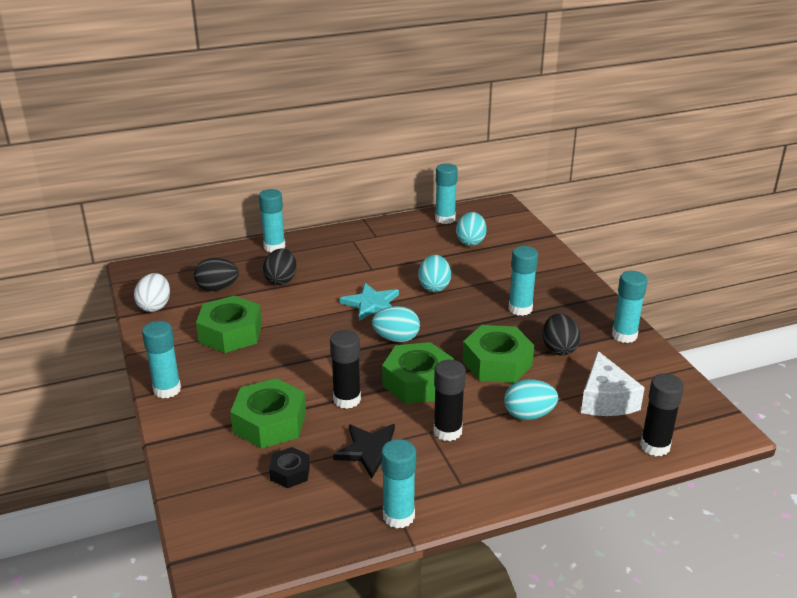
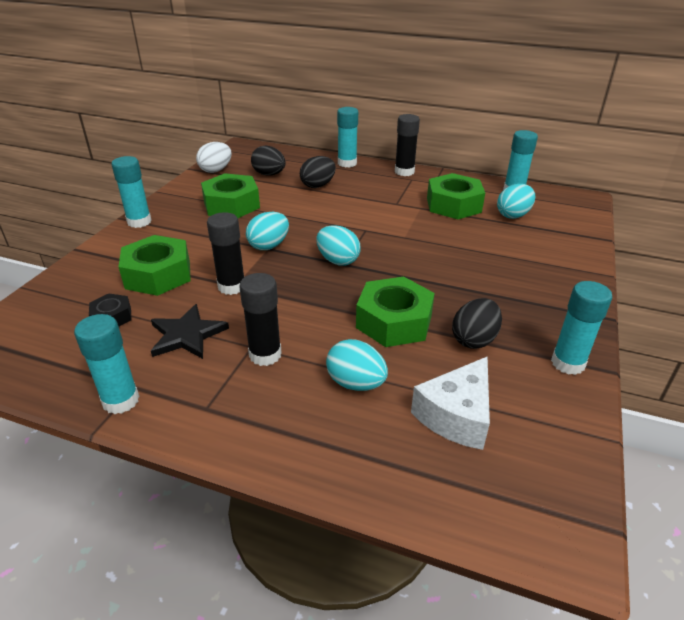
camera: 40 degrees right, 5 degrees up
turquoise star [340,283,399,321] -> none
green nut [382,342,454,404] -> green nut moved to [427,173,485,219]
turquoise egg [418,255,451,292] -> turquoise egg moved to [246,212,289,250]
turquoise glue stick [509,246,538,316] -> none
black glue stick [640,373,684,456] -> black glue stick moved to [395,114,420,176]

